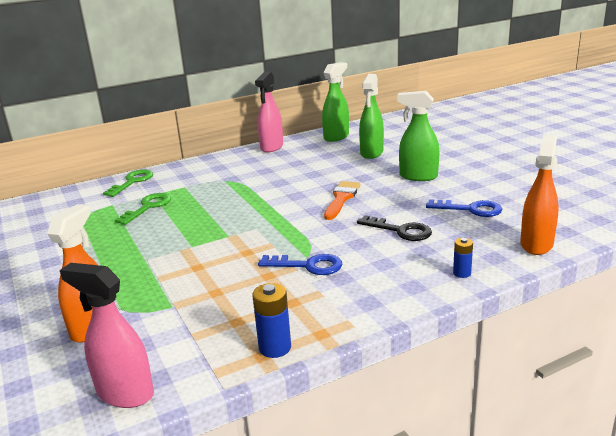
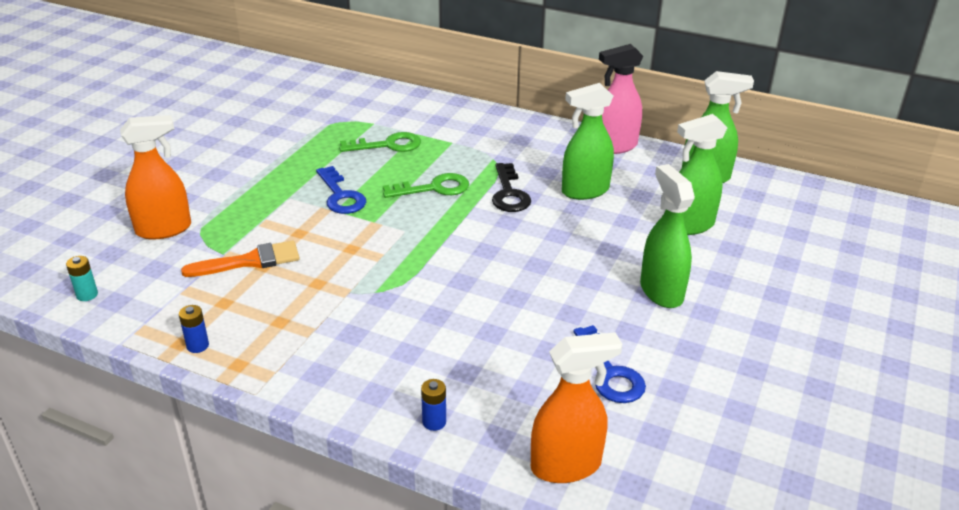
camera: 50 degrees right, 10 degrees up
pink spray bottle [60,263,154,408] -> turquoise battery [66,256,98,301]
green key [103,170,153,197] -> green key moved to [383,173,469,198]
blue battery [252,283,291,358] -> blue battery [179,305,209,353], size x0.63
blue key [258,254,343,275] -> blue key moved to [316,166,366,214]
orange brush [324,181,361,220] -> orange brush moved to [181,240,300,277]
black key [357,215,432,241] -> black key moved to [492,163,531,212]
none -> green spray bottle [562,83,614,200]

